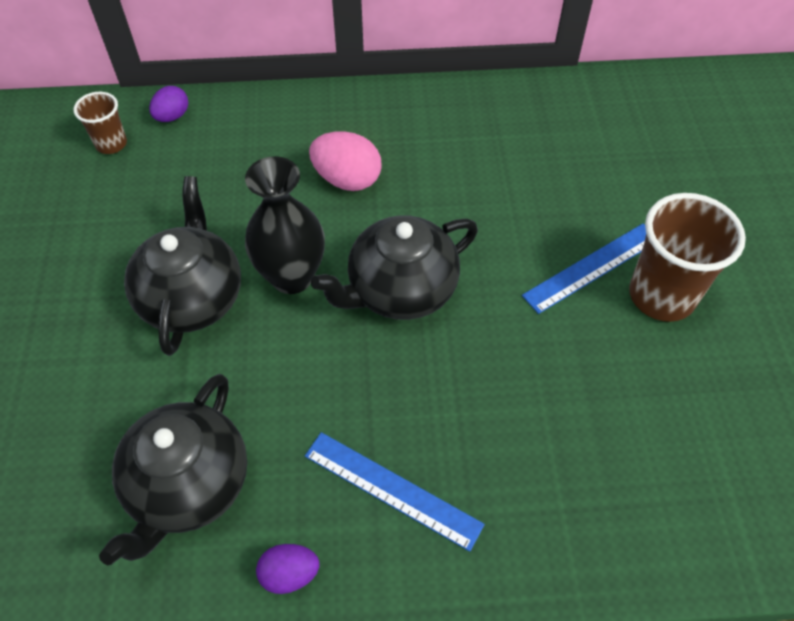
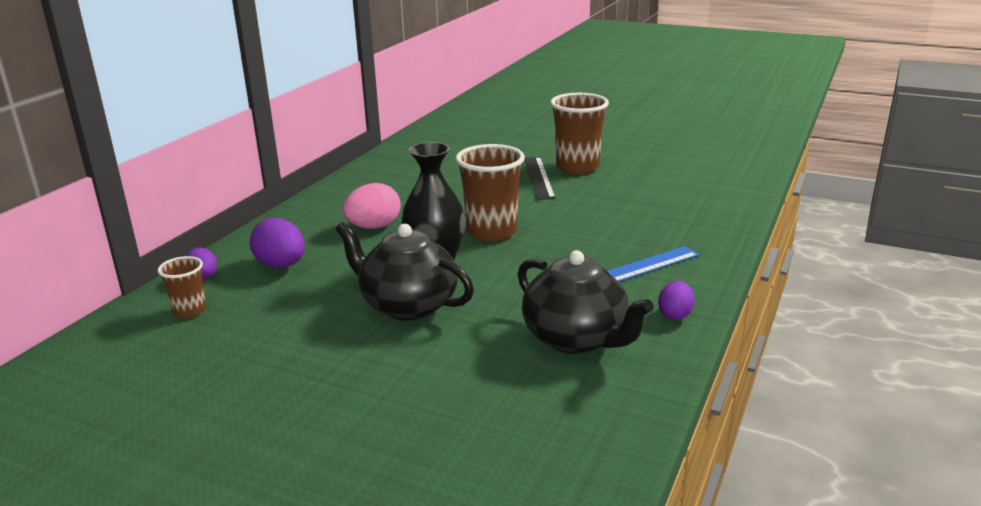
camera: 60 degrees left, 30 degrees down
black teapot [311,215,478,320] -> brown cup [455,144,525,241]
blue ruler [522,224,646,314] -> black ruler [524,157,556,200]
none -> purple egg [250,218,305,268]

